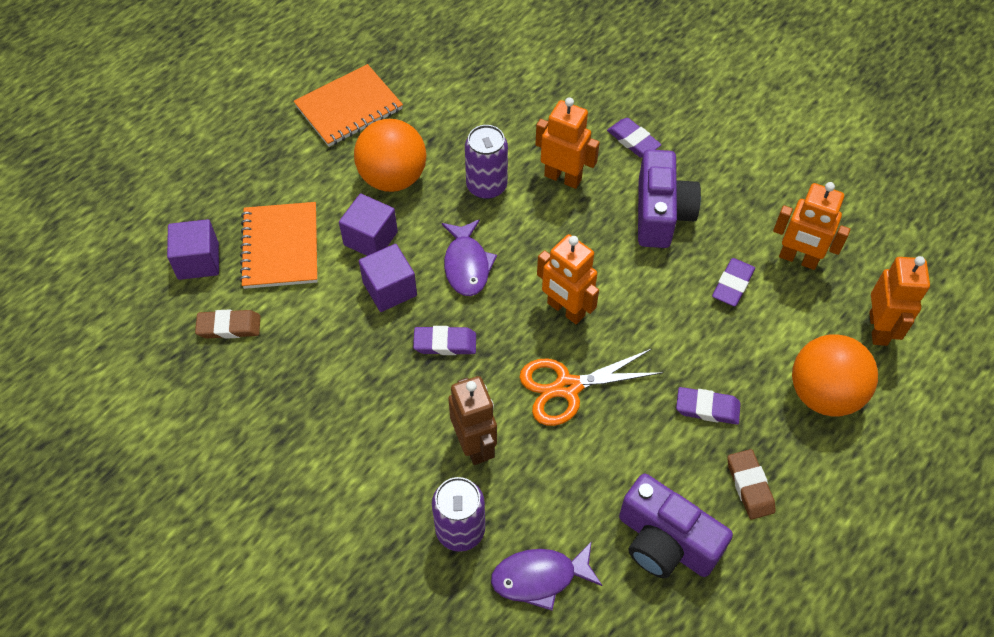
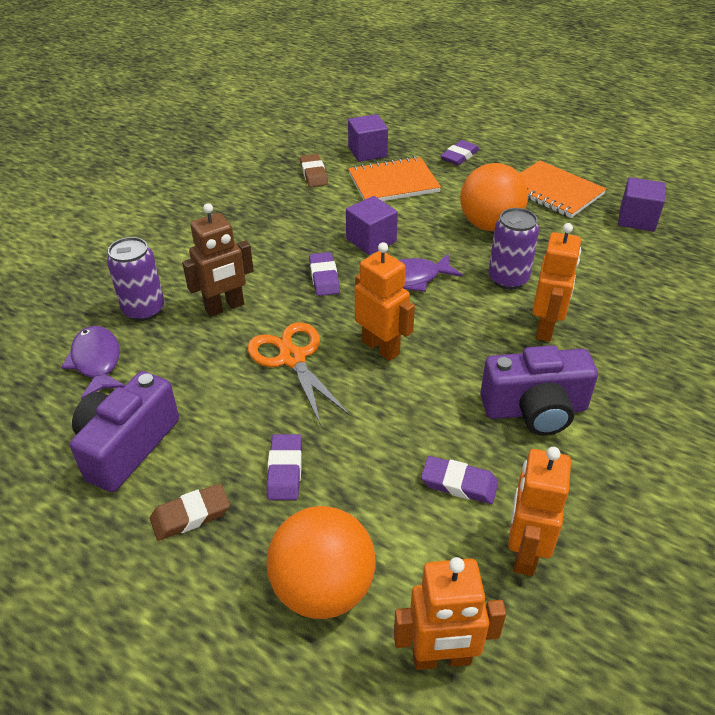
camera: 80 degrees right, 15 degrees down
purple cube [339,194,398,256] -> purple cube moved to [618,177,666,231]
orange robot [537,234,599,324] -> orange robot turned 105 degrees clockwise [355,242,415,361]
purple eraser [607,118,661,158] -> purple eraser moved to [440,140,479,165]

